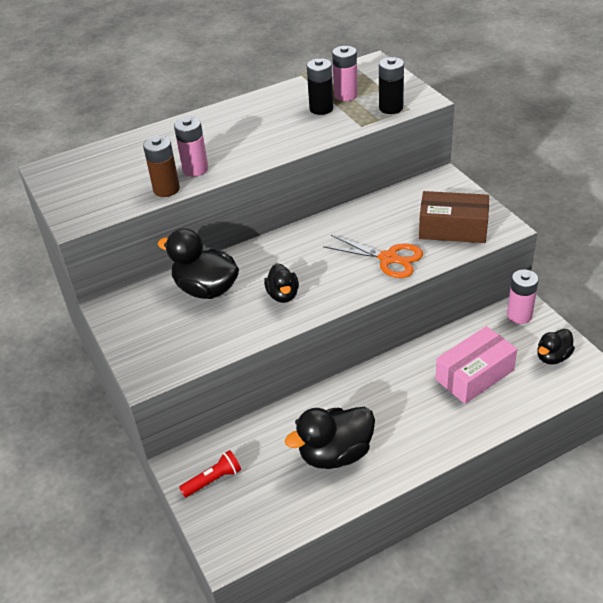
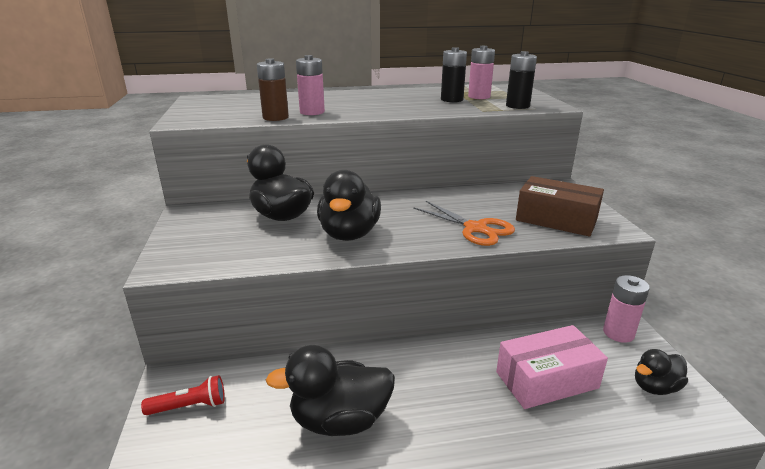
camera: 15 degrees right, 15 degrees down
black duck [264,263,299,303] -> black duck [317,170,381,241], size x1.71

